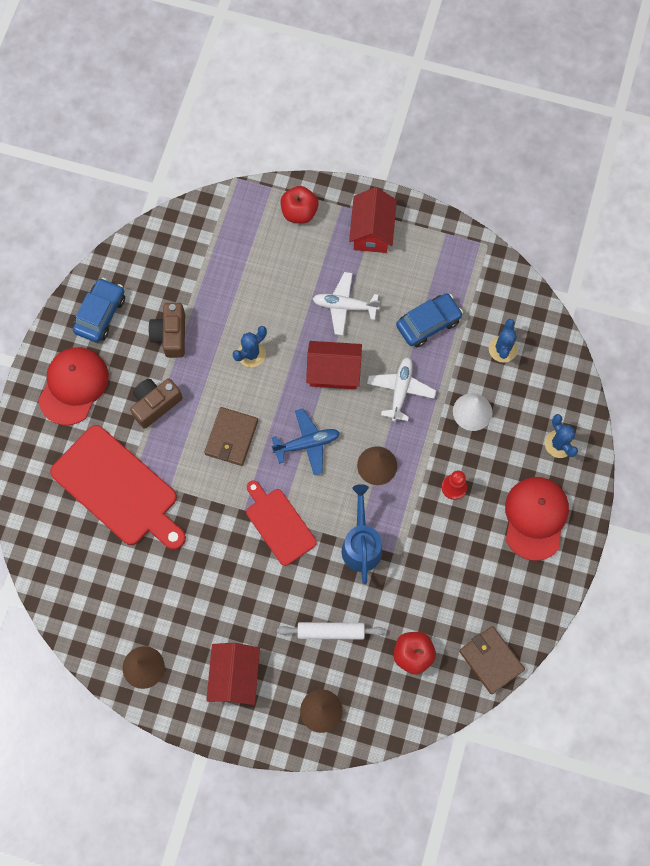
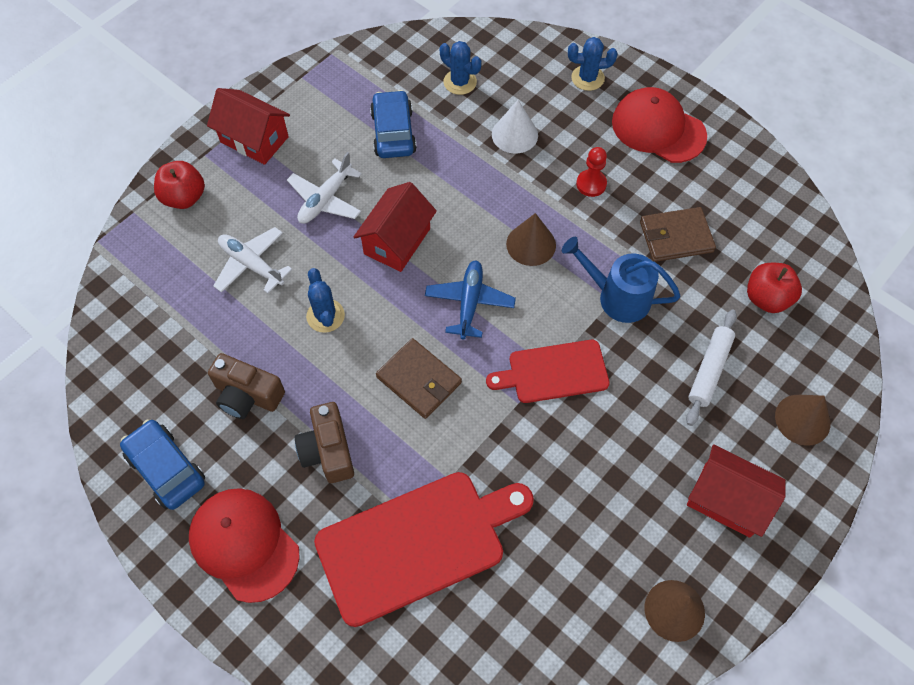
camera: 65 degrees left, 10 degrees down
white plane [367,357,436,422] -> white plane moved to [213,227,292,294]
brown wallet [459,626,525,694] -> brown wallet moved to [640,207,716,262]

